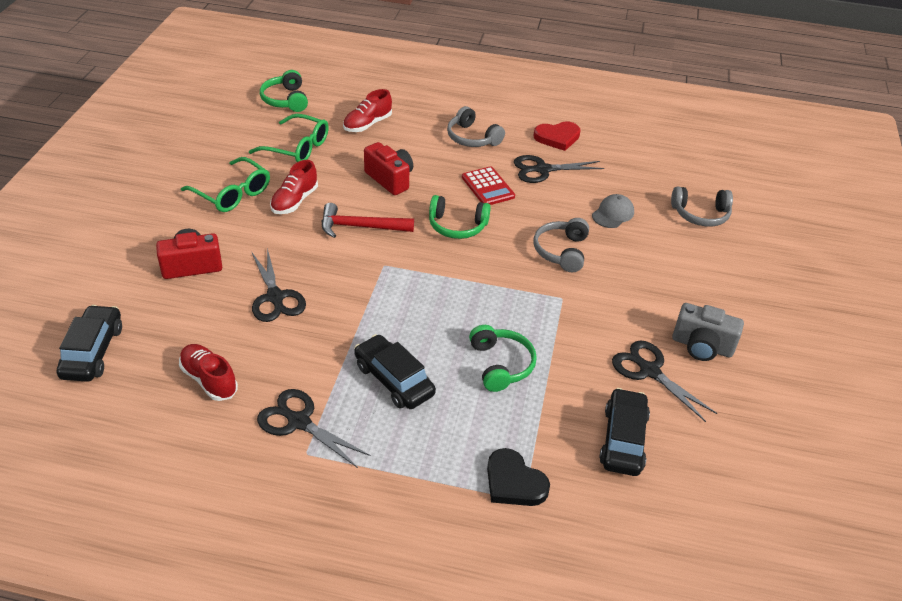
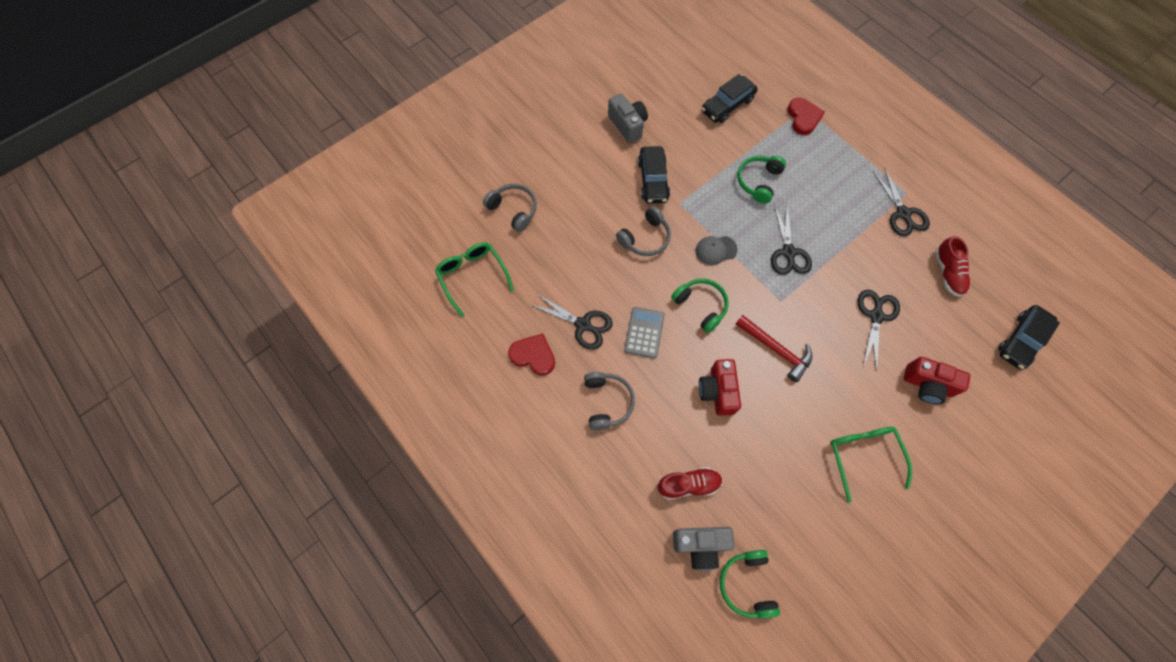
camera: 140 degrees left, 25 degrees up
green glasses [249,114,329,162] -> green glasses moved to [435,242,514,317]
green headphones [260,70,308,112] -> green headphones turned 150 degrees clockwise [719,550,780,619]
red shoe [270,160,318,214] -> none
black car [354,334,436,409] -> black car moved to [638,146,670,204]
red calculator [462,166,515,205] -> grey calculator [624,307,665,358]
black heart [487,448,550,506] -> red heart [787,97,825,135]
grey cap [592,194,634,228] -> grey cap moved to [695,236,738,265]
black scissors [612,340,717,422] -> black scissors moved to [771,204,812,275]
none -> grey camera [673,527,734,570]

